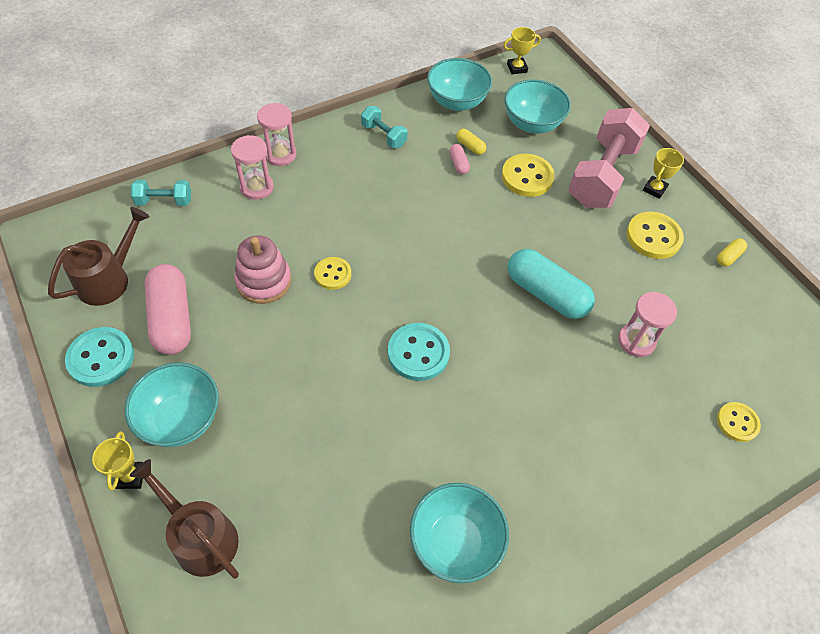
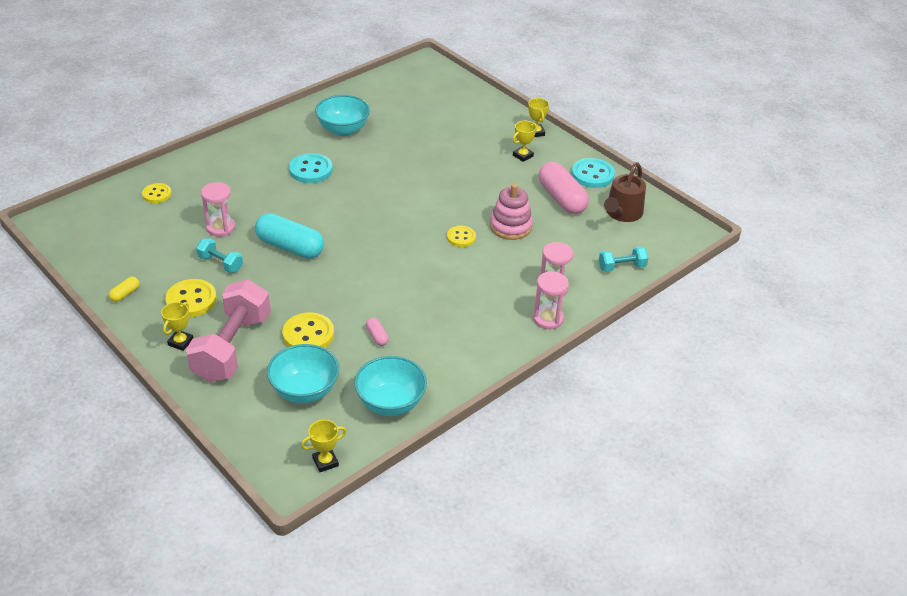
camera: 170 degrees right, 15 degrees down
turquoise bowl [125,363,219,447] -> yellow trophy [513,121,538,162]
brown watering can [130,459,239,579] -> none
turquoise dumbbell [361,106,408,148] -> turquoise dumbbell moved to [196,238,243,273]
turquoise button [388,323,450,381] -> turquoise button moved to [289,153,333,183]
yellow capsule [456,129,486,155] -> none

